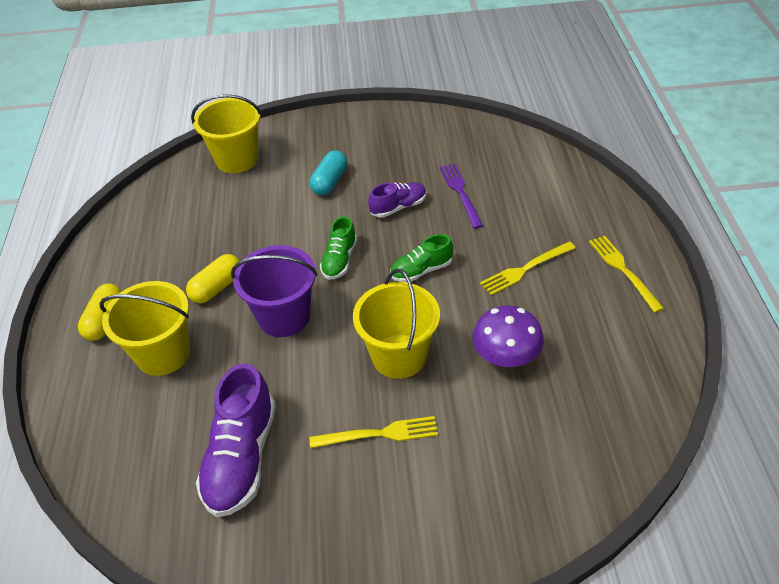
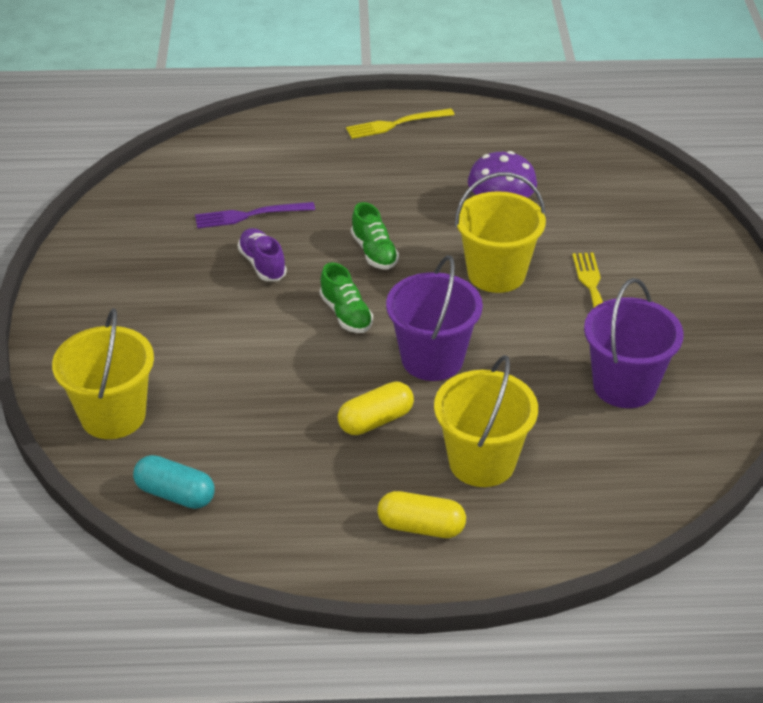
camera: 90 degrees left, 5 degrees down
yellow capsule [186,254,240,303] -> yellow capsule turned 75 degrees counterclockwise [338,381,414,435]
purple shoe [196,363,276,517] -> purple bucket [584,278,684,408]
turquoise capsule [310,150,347,195] -> turquoise capsule moved to [133,455,215,509]
green shoe [320,216,357,280] -> green shoe turned 45 degrees clockwise [320,263,373,333]
yellow fork [480,242,575,295] -> none

